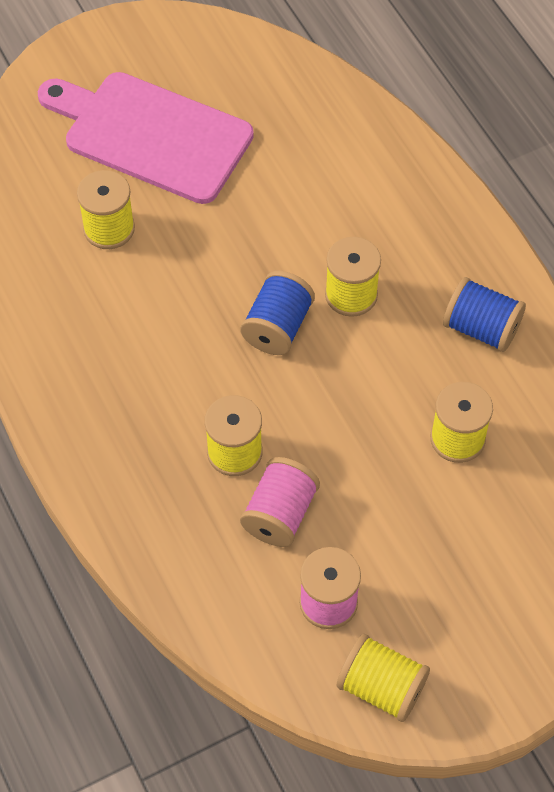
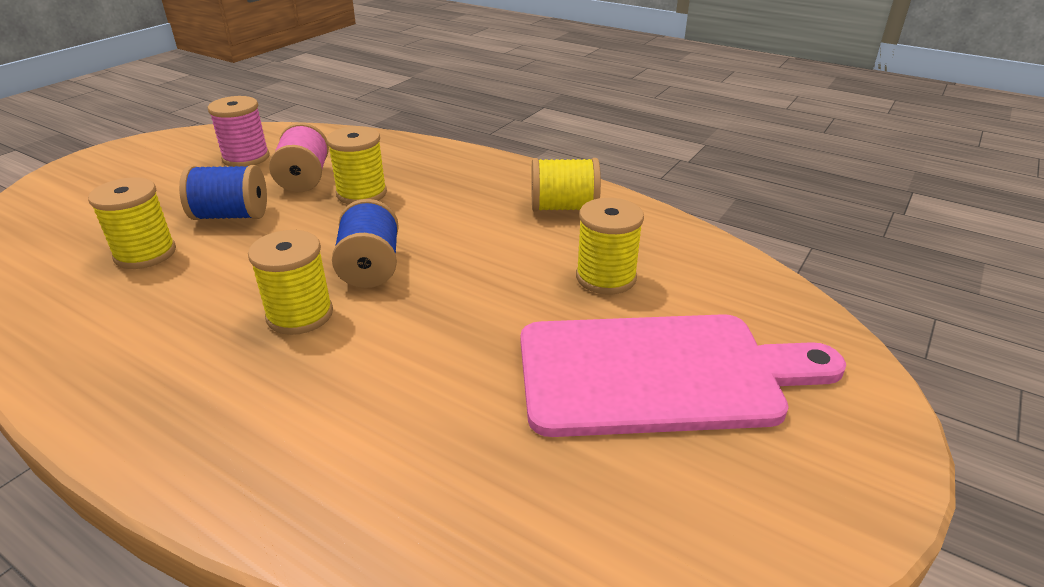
camera: 150 degrees right, 25 degrees down
yellow spool [336,634,430,722] -> yellow spool moved to [531,158,601,212]
blue spool [443,277,526,352] -> blue spool moved to [179,165,267,220]

